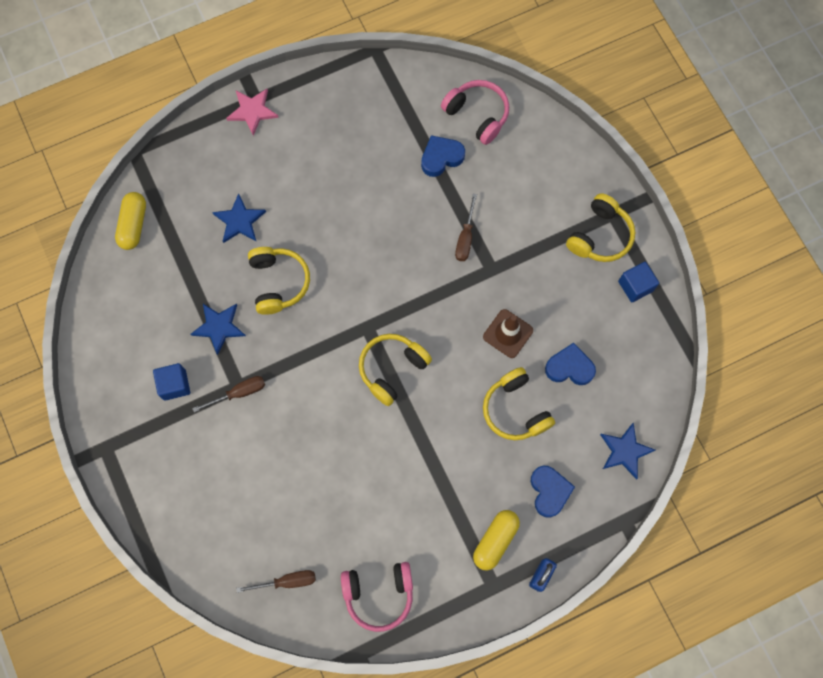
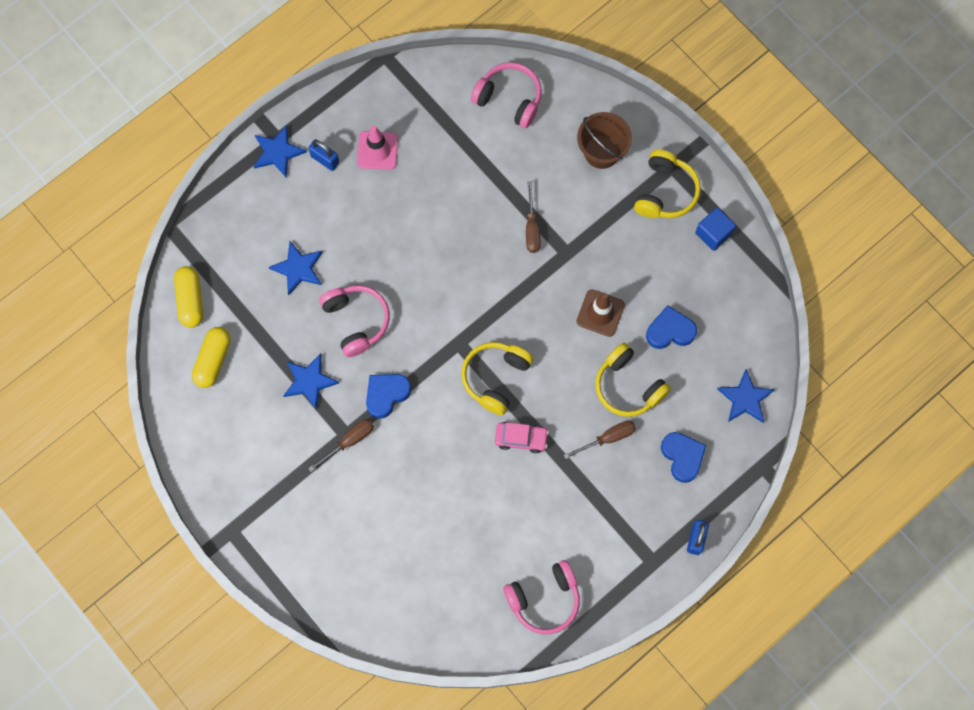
camera: 15 degrees left, 0 degrees up
blue cube [153,363,190,401] -> none
pink star [226,89,279,136] -> blue star [253,125,307,177]
brown screwdriver [236,570,316,593] -> brown screwdriver moved to [564,420,636,459]
yellow headphones [248,247,310,315] -> pink headphones [319,285,390,357]
blue heart [421,135,465,177] -> blue heart moved to [366,374,411,419]
yellow capsule [473,510,520,570] -> yellow capsule moved to [192,327,231,388]
none -> blue padlock [308,139,339,171]
none -> pink traffic cone [357,125,398,170]
none -> pink car [495,422,549,453]
none -> brown bucket [577,112,632,169]

